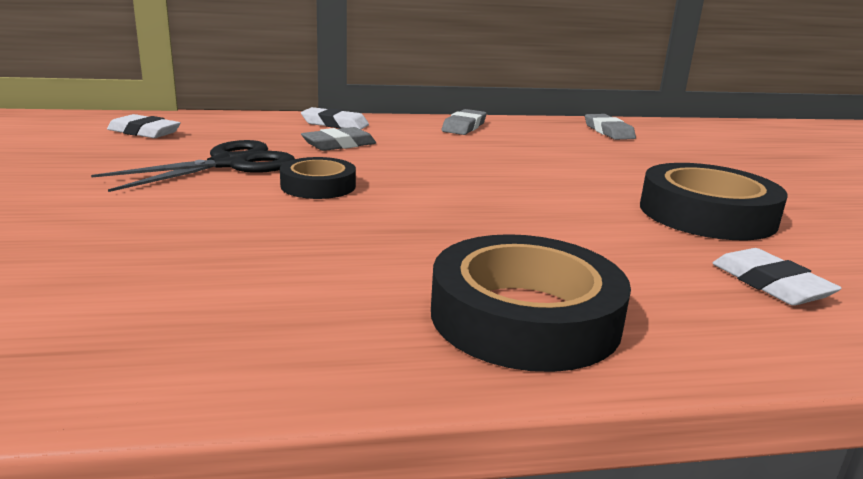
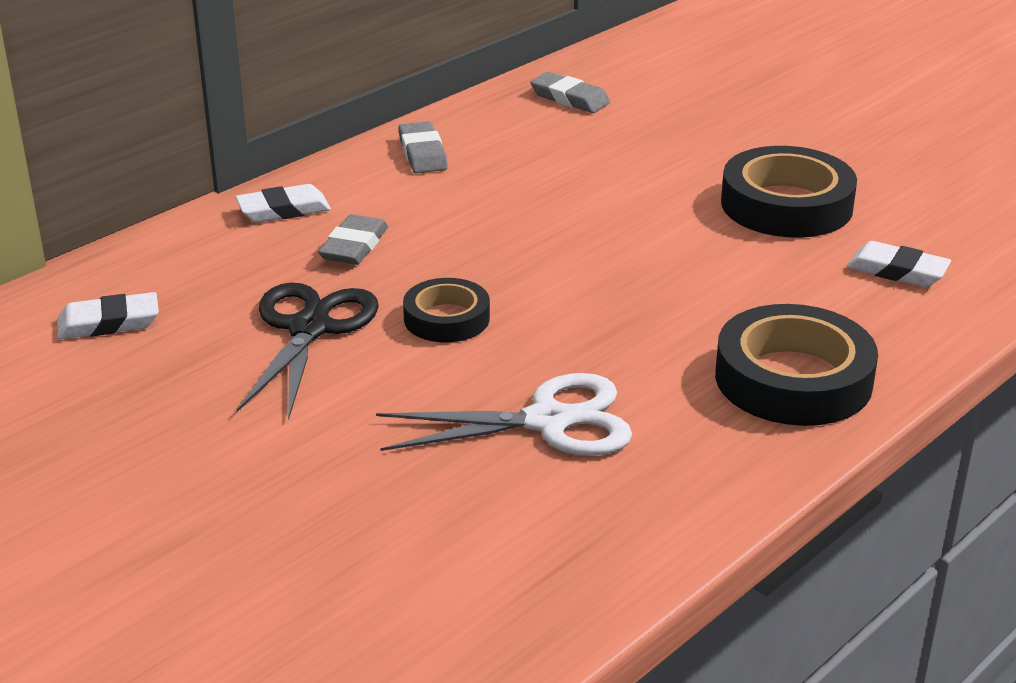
camera: 35 degrees left, 10 degrees up
none -> white scissors [376,373,632,456]

